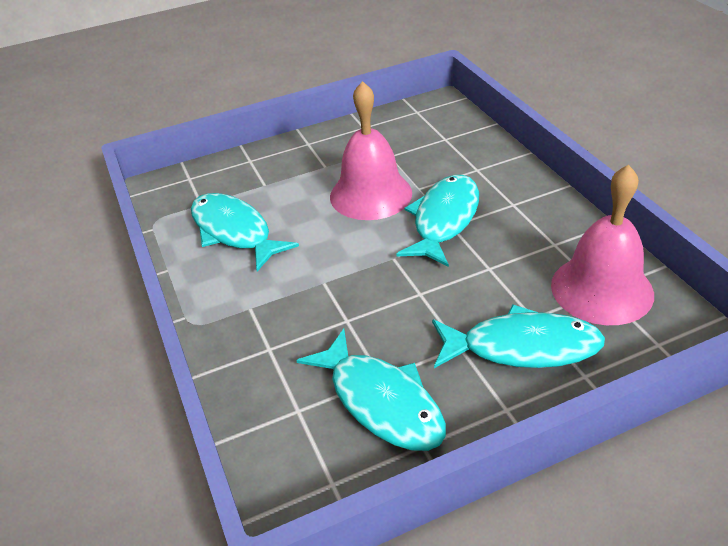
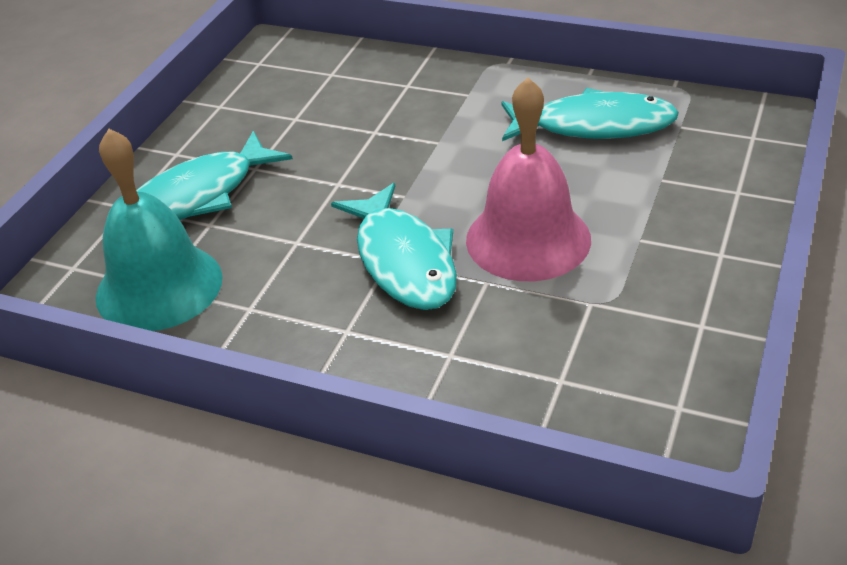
camera: 135 degrees right, 0 degrees up
turquoise fish [296,329,446,451] -> none
pink bell [551,165,654,325] -> turquoise bell [96,129,223,331]

